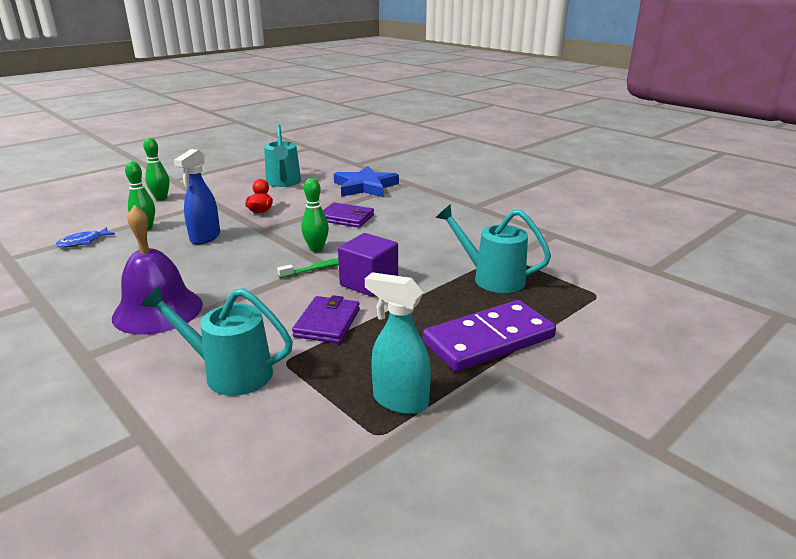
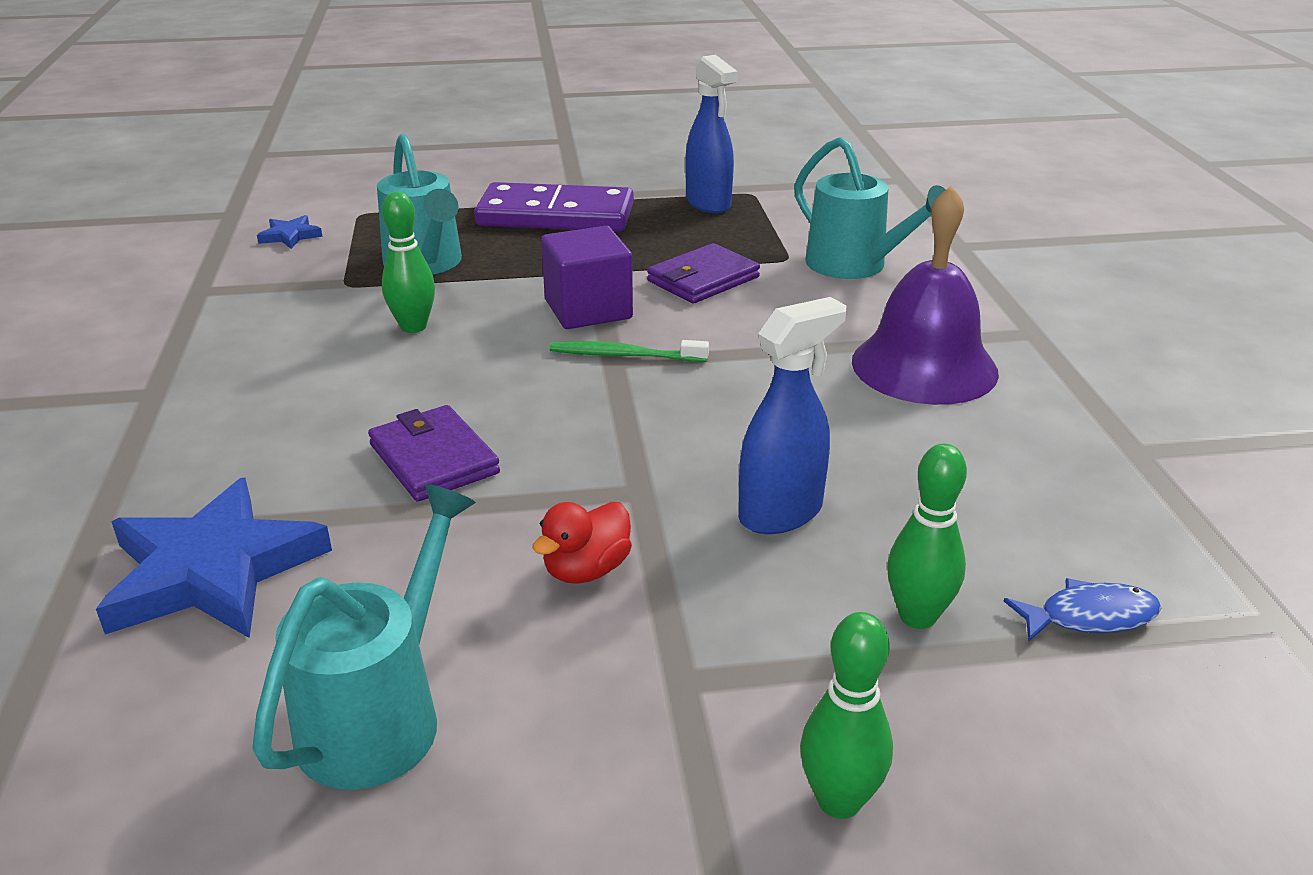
camera: 145 degrees left, 5 degrees up
green bowling pin [301,178,329,252] -> green bowling pin moved to [382,191,435,333]
turquoise spray bottle [365,272,431,414] -> blue spray bottle [685,55,738,213]
none -> blue star [257,215,323,249]

